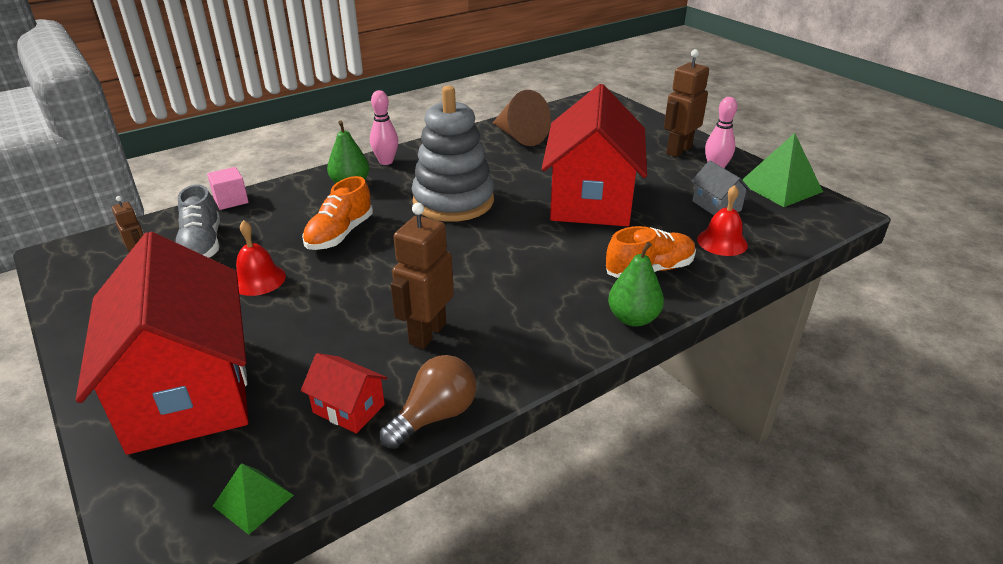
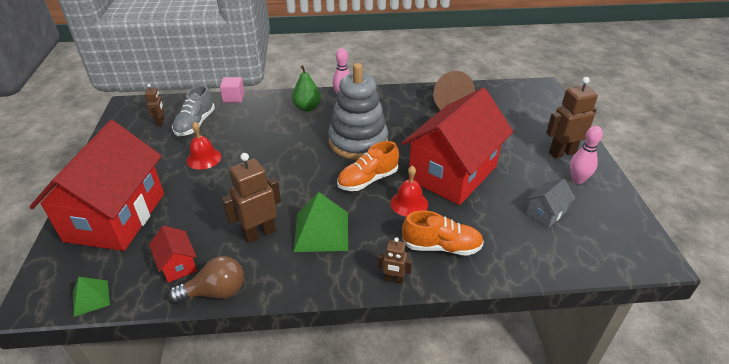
camera: 30 degrees right, 5 degrees up
orange shoe [302,176,373,250] -> orange shoe moved to [337,141,399,191]
green pear [608,242,664,327] -> brown robot [378,237,412,284]
grey house [692,161,751,215] -> grey house turned 45 degrees clockwise [526,179,576,227]
red bell [697,185,748,256] -> red bell moved to [391,166,428,217]
green pyramid [742,133,823,207] -> green pyramid moved to [294,192,348,252]

